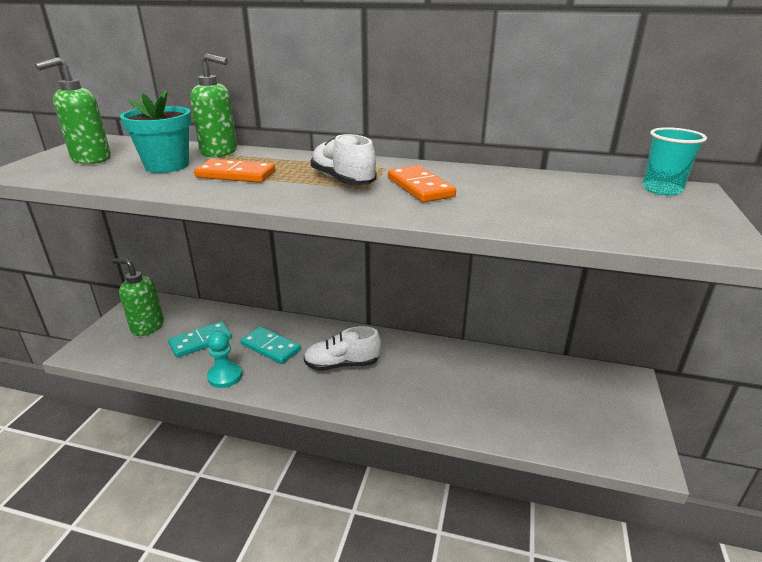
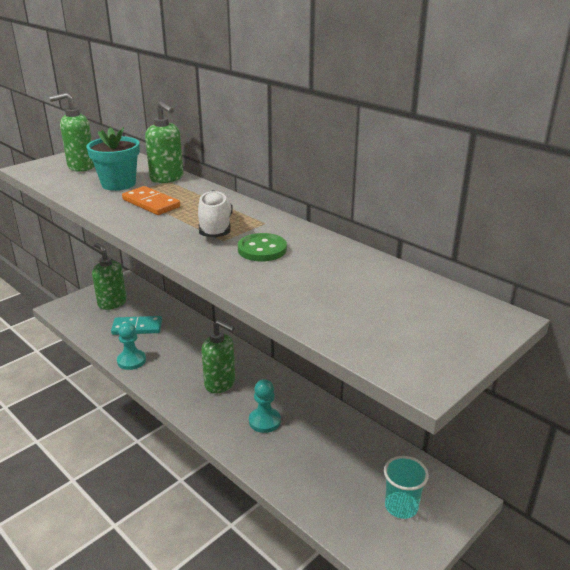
camera: 30 degrees right, 0 degrees up
turquoise domino [241,327,301,364] -> none
white shoe [304,326,381,371] -> green soap dispenser [201,320,235,394]
orange domino [388,165,456,202] -> green button [238,233,287,261]
turquoise cup [642,127,707,196] -> turquoise cup moved to [384,456,429,519]
none -> turquoise pawn [249,379,281,433]

